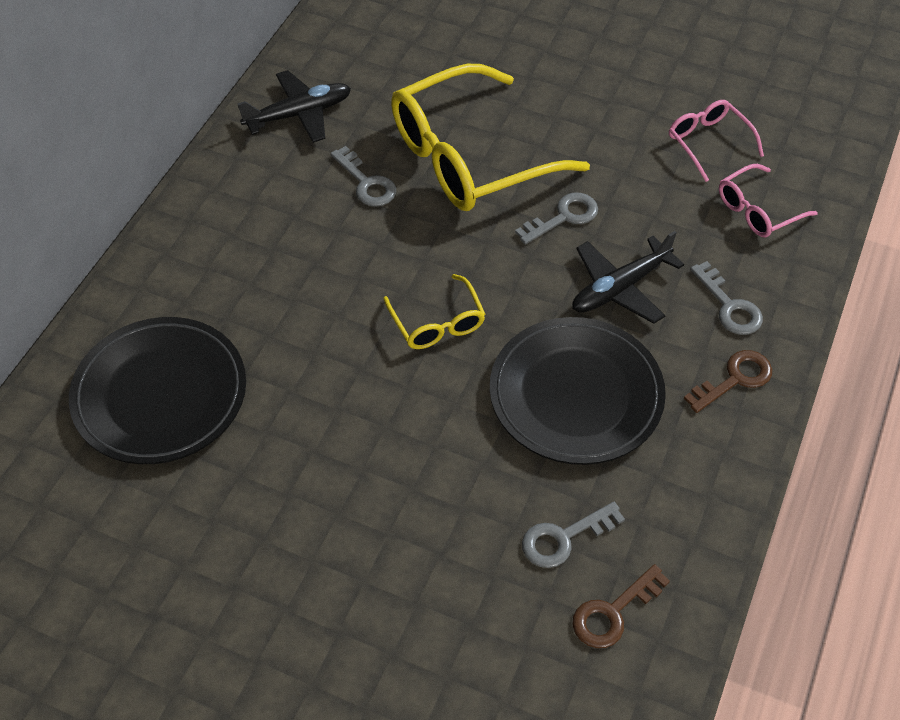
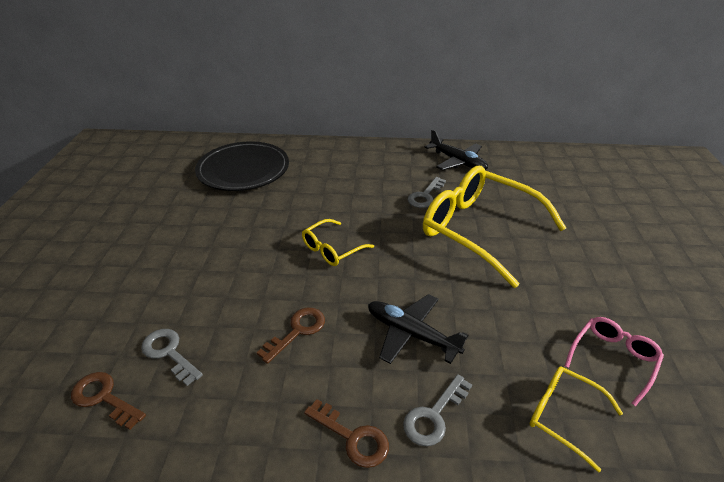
camera: 70 degrees right, 15 degrees down
black plate [490,317,666,465] -> brown key [257,307,325,364]
grey key [515,193,598,244] -> none
pink glasses [719,164,818,237] -> yellow glasses [529,366,623,472]

